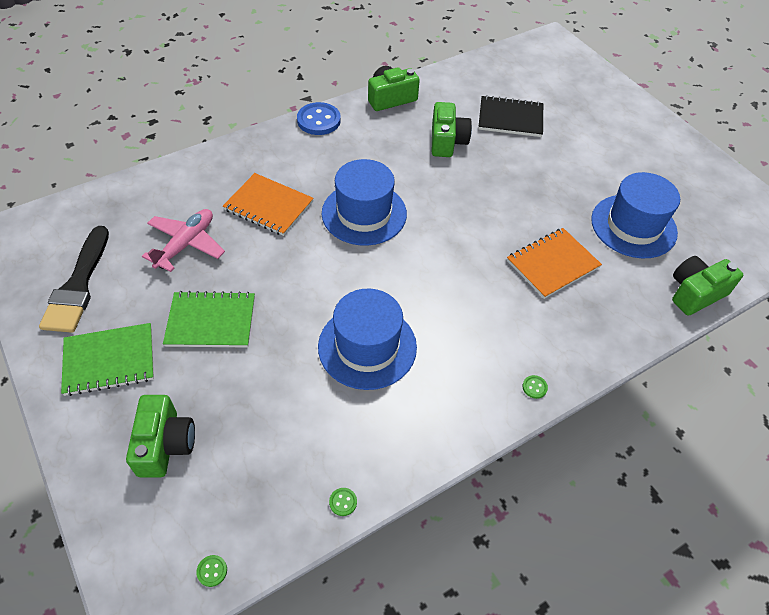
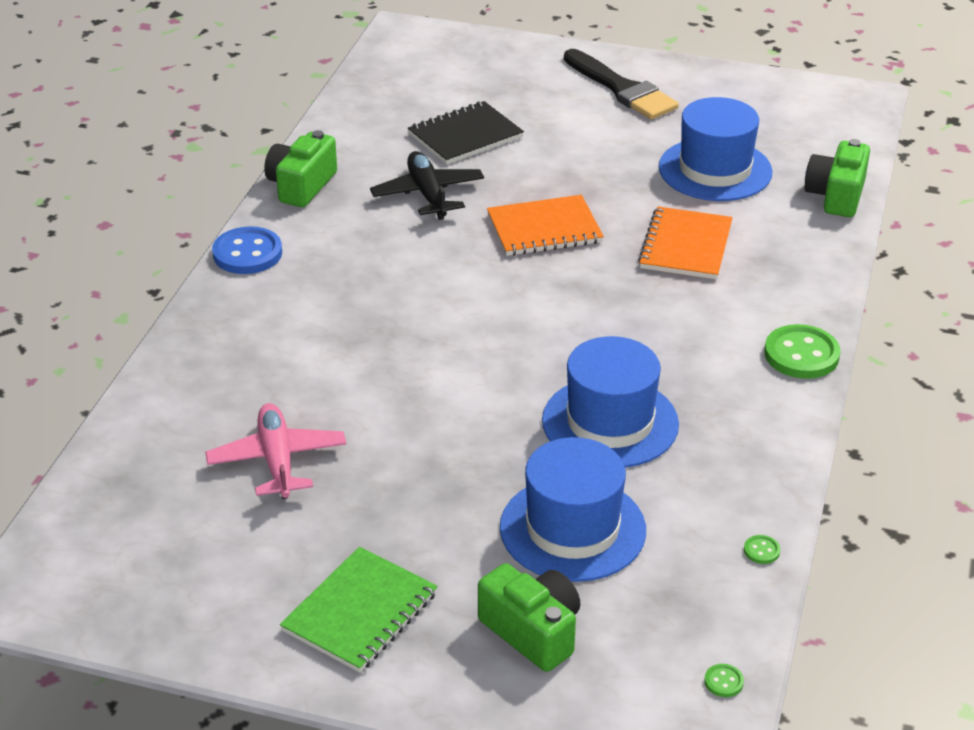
camera: 40 degrees left, 15 degrees down
black brush [39,226,109,333] -> black brush moved to [564,49,679,119]
green notebook [163,291,255,348] -> none
orange notebook [223,173,314,236] -> orange notebook moved to [487,195,604,256]
blue hat [322,159,407,246] -> blue hat moved to [500,437,646,582]
green camera [432,102,472,157] -> black plane [370,151,484,220]
green button [523,375,548,399] -> green button [764,324,840,379], size x2.35

